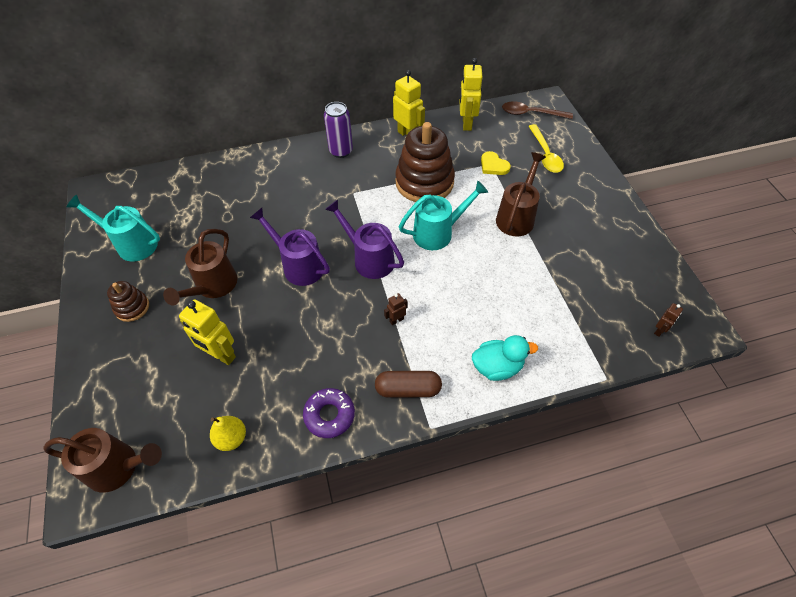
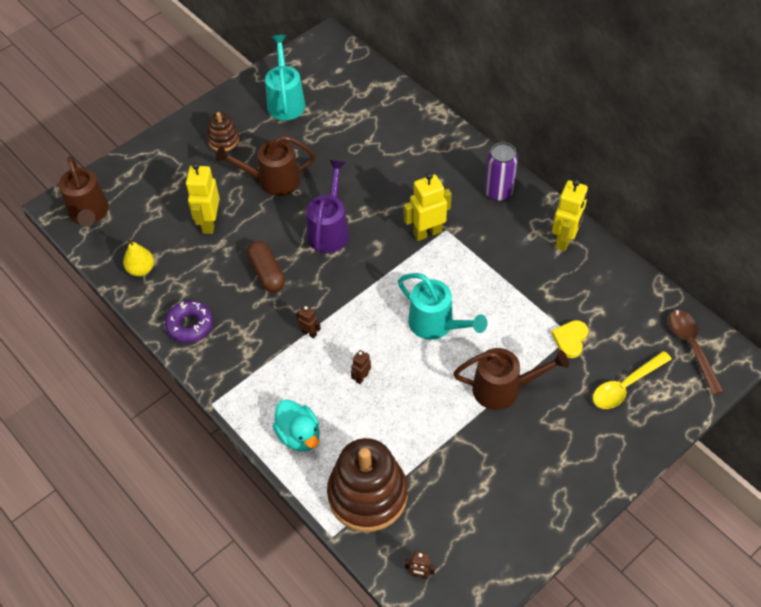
camera: 65 degrees right, 0 degrees up
purple watering can [325,200,404,279] -> none
brown capsule [375,371,442,398] -> brown capsule moved to [247,241,285,292]
brown stacking toy [395,122,455,202] -> brown stacking toy moved to [327,438,408,532]
yellow robot [460,58,482,131] -> yellow robot moved to [404,173,452,241]
none -> brown robot [351,350,371,384]

